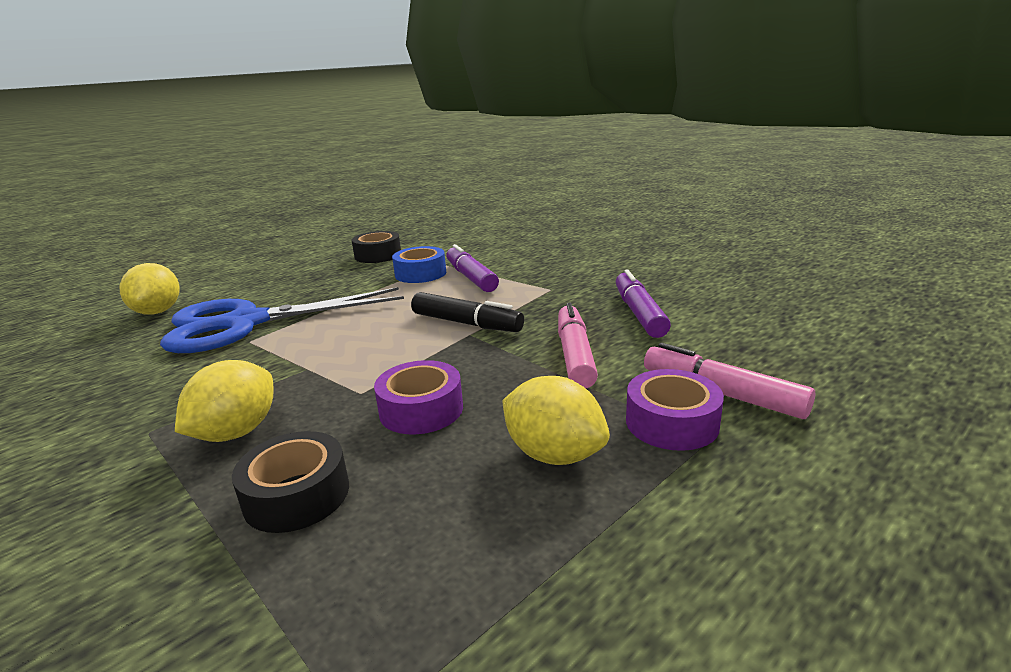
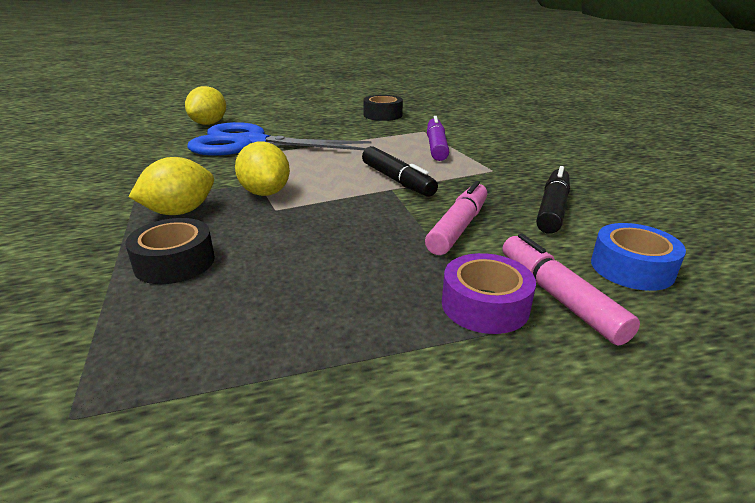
camera: 25 degrees right, 5 degrees up
purple tape [374,360,463,434] -> none
blue tape [392,246,446,283] -> blue tape moved to [591,223,686,291]
yellow lemon [502,376,610,465] -> yellow lemon moved to [235,142,290,196]
purple marker [616,270,671,338] -> black marker [536,166,570,234]

